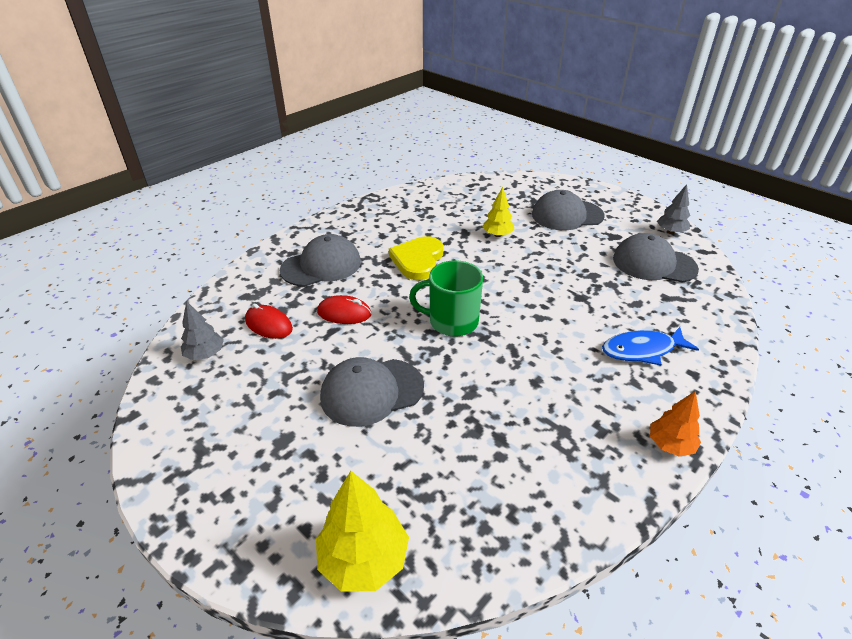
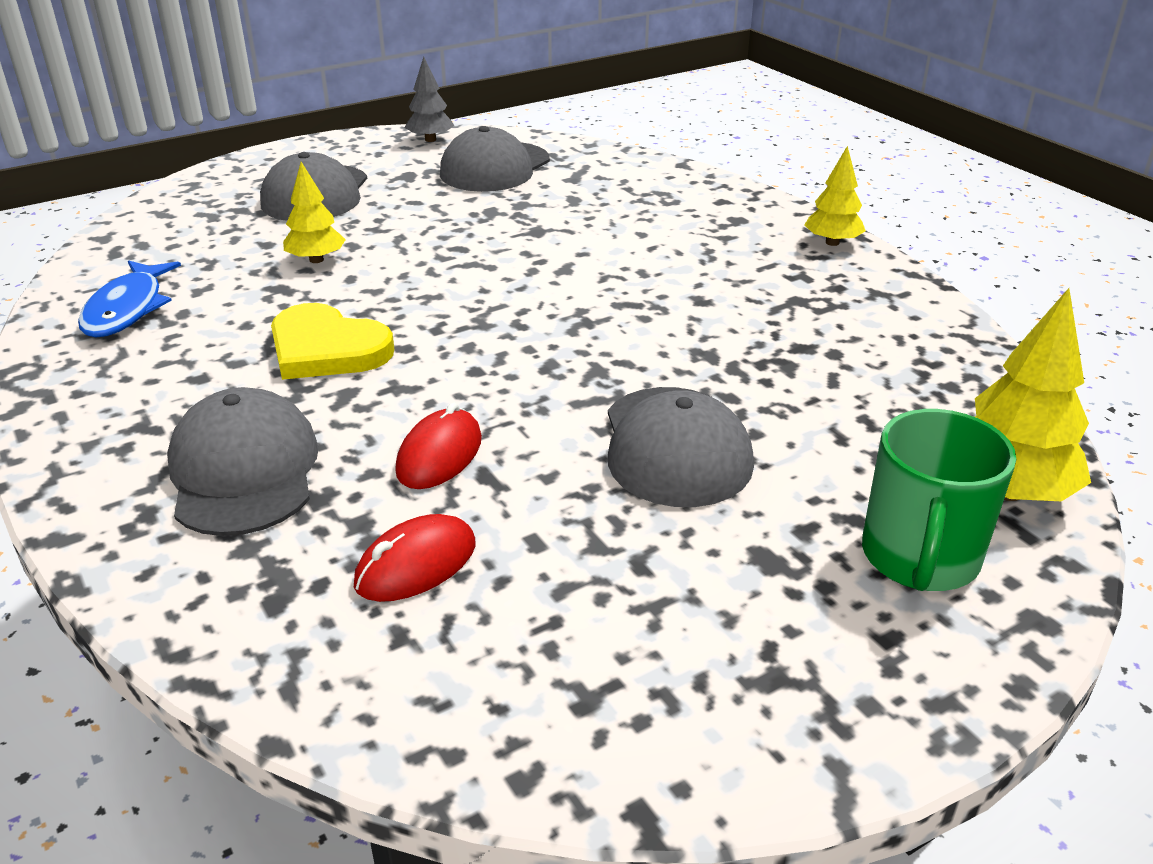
camera: 75 degrees left, 5 degrees down
grey tree [181,301,224,360] -> none
green mug [409,260,483,337] -> green mug moved to [862,409,1016,591]
blue fish [602,327,699,365] -> blue fish moved to [78,260,181,337]
orange tree [650,391,701,457] -> yellow tree [805,146,866,246]

